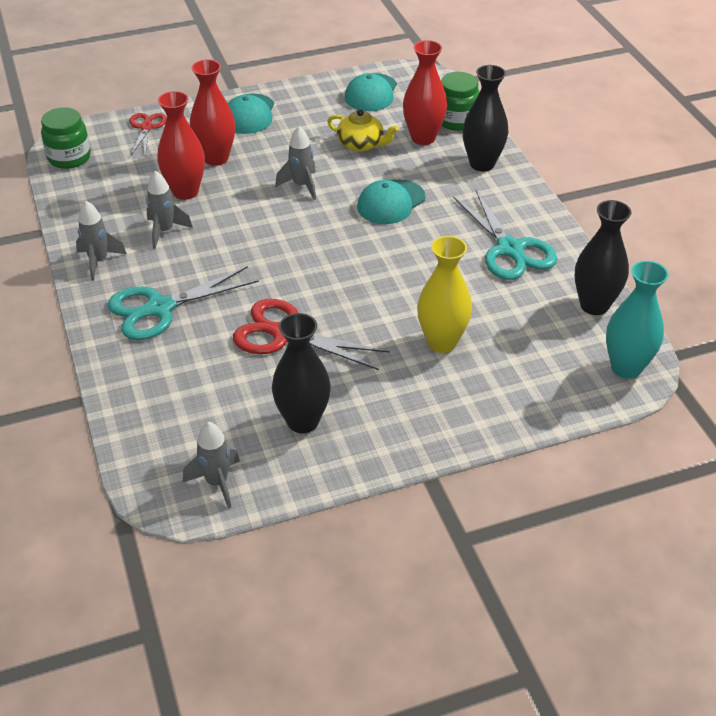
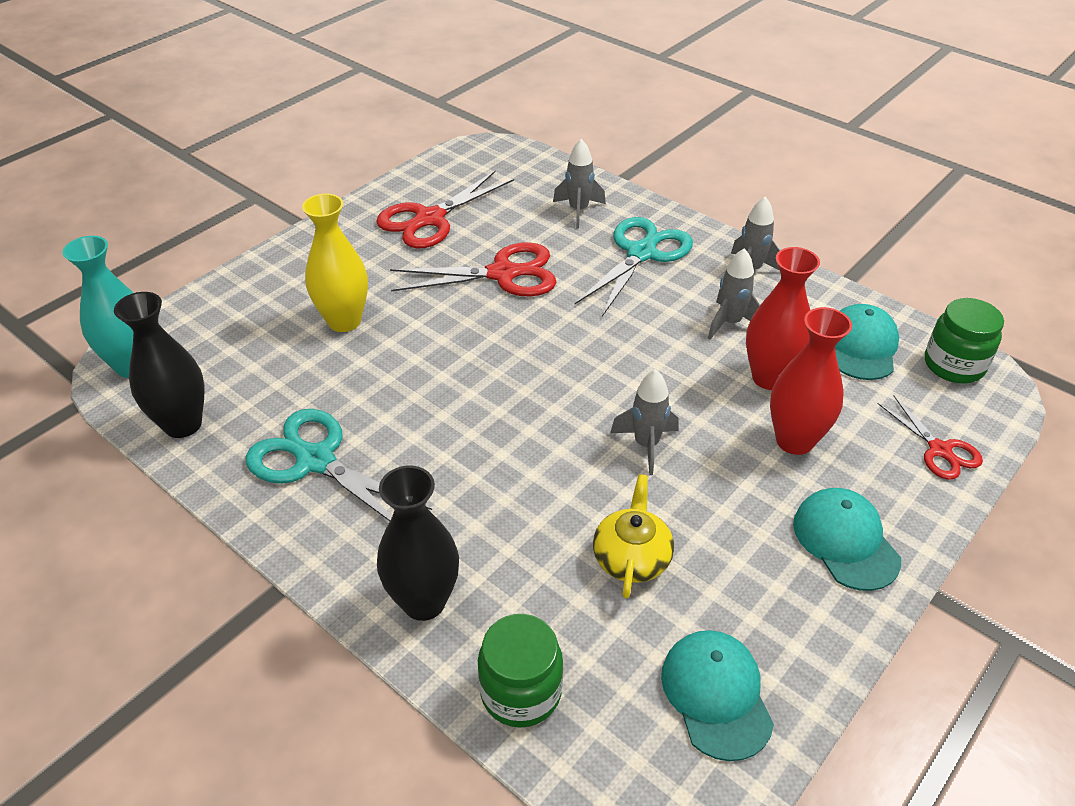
camera: 150 degrees right, 0 degrees up
grey rocket [183,422,240,509] -> grey rocket moved to [553,139,606,229]
black vase [272,313,331,433] -> red scissors [376,171,514,249]
yellow teapot [327,109,399,152] -> yellow teapot turned 105 degrees clockwise [593,474,674,598]
turquoise cap [357,179,426,224] -> turquoise cap moved to [835,304,899,380]
red vase [403,40,447,145] -> none

